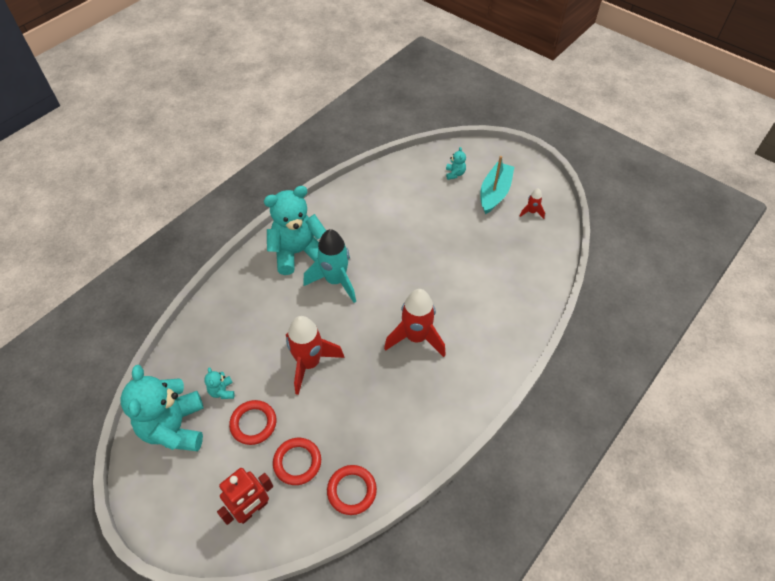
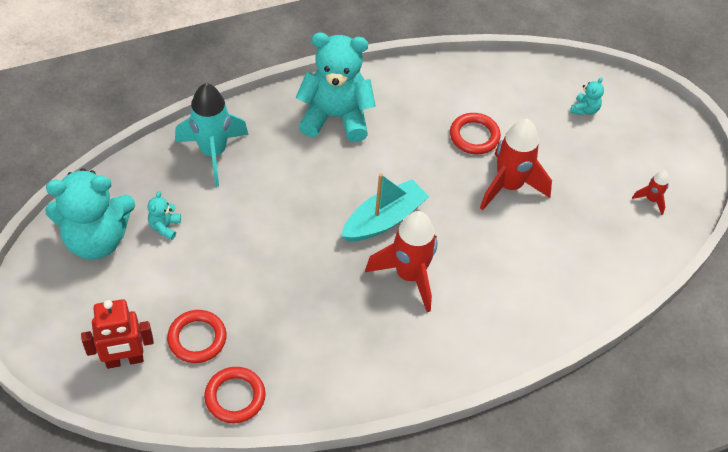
camera: 25 degrees right, 0 degrees up
turquoise teddy bear [120,365,204,451] -> turquoise teddy bear turned 120 degrees counterclockwise [45,168,135,259]
red ring [229,400,276,445] -> red ring moved to [450,113,501,155]
red rocket [286,316,345,395] -> red rocket moved to [480,119,552,211]
turquoise rocket [303,229,356,303] -> turquoise rocket moved to [175,83,249,187]
turquoise boat [480,156,514,214] -> turquoise boat moved to [341,174,429,242]

